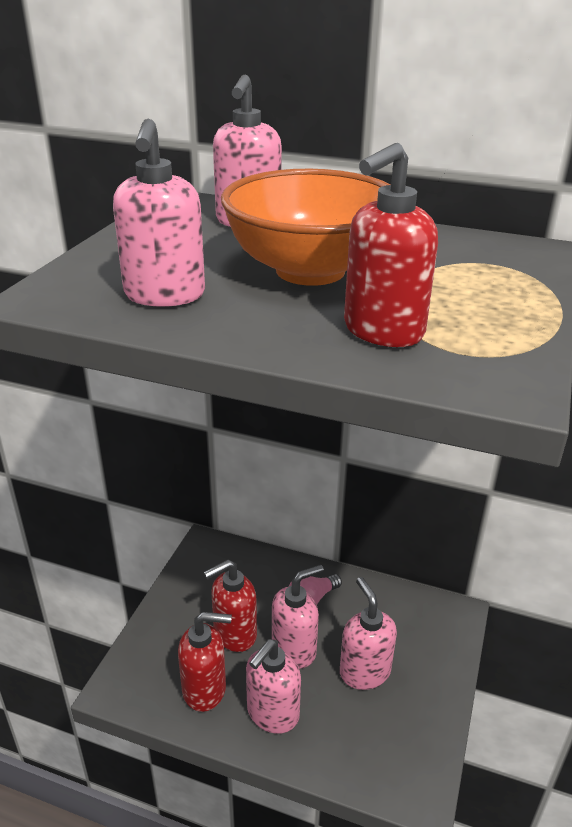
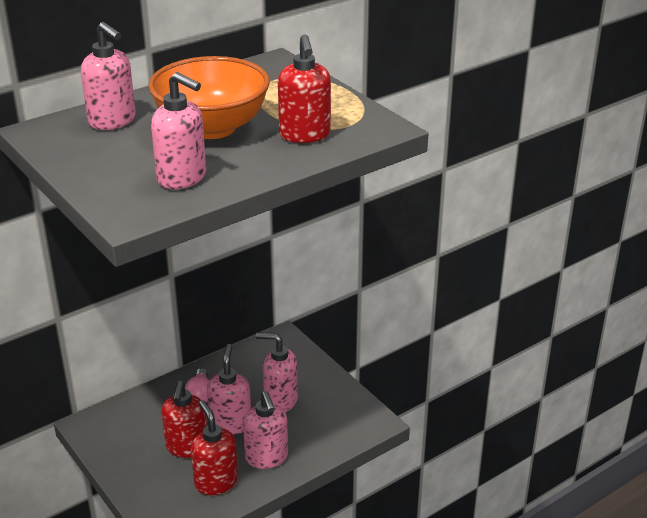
camera: 55 degrees left, 0 degrees up
red soap dispenser [178,612,232,712] -> red soap dispenser turned 60 degrees counterclockwise [191,400,238,495]

